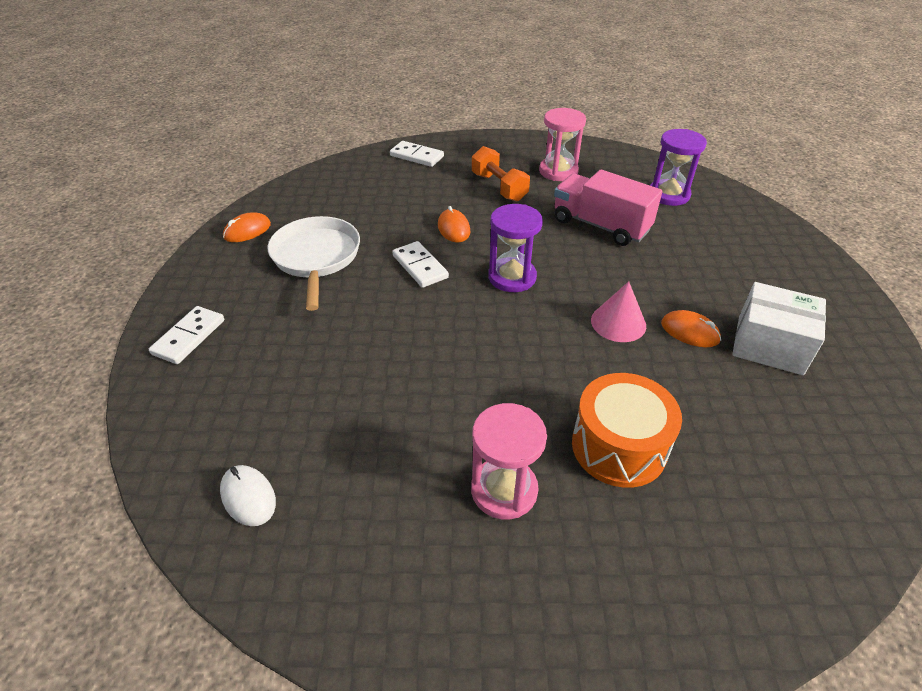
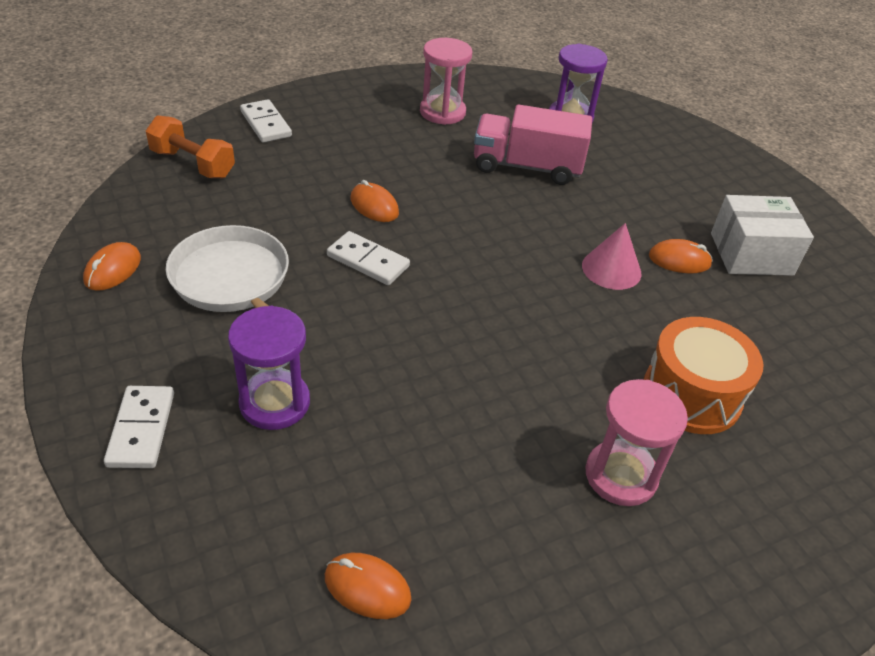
camera: 30 degrees left, 0 degrees up
white mouse [220,465,276,526] -> orange mouse [325,553,411,619]
white domino [390,141,444,167] -> white domino turned 60 degrees clockwise [240,99,292,143]
orange dumbbell [472,146,530,201] -> orange dumbbell moved to [146,115,235,178]
purple hourglass [488,204,543,292] -> purple hourglass moved to [228,306,310,430]

